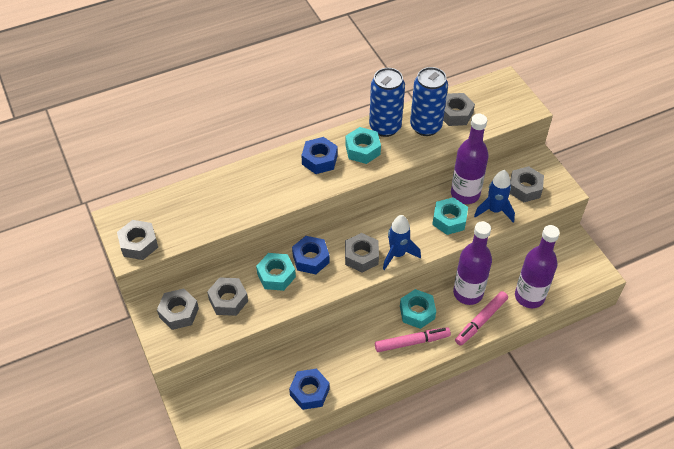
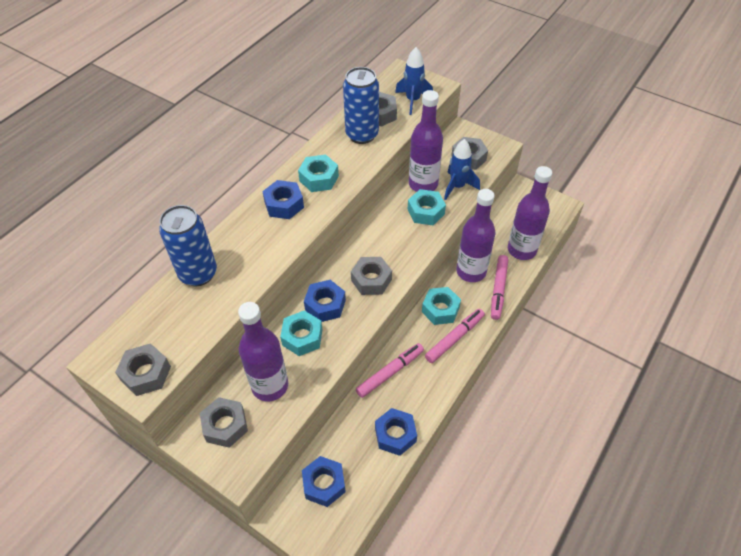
camera: 30 degrees left, 0 degrees up
grey nut [207,277,248,316] -> purple bottle [238,302,288,401]
blue can [369,68,405,137] -> blue can moved to [159,205,217,286]
blue rocket [383,215,421,270] -> blue rocket moved to [395,47,433,115]
none -> blue nut [302,456,346,507]
none -> pink marker [356,343,424,398]

